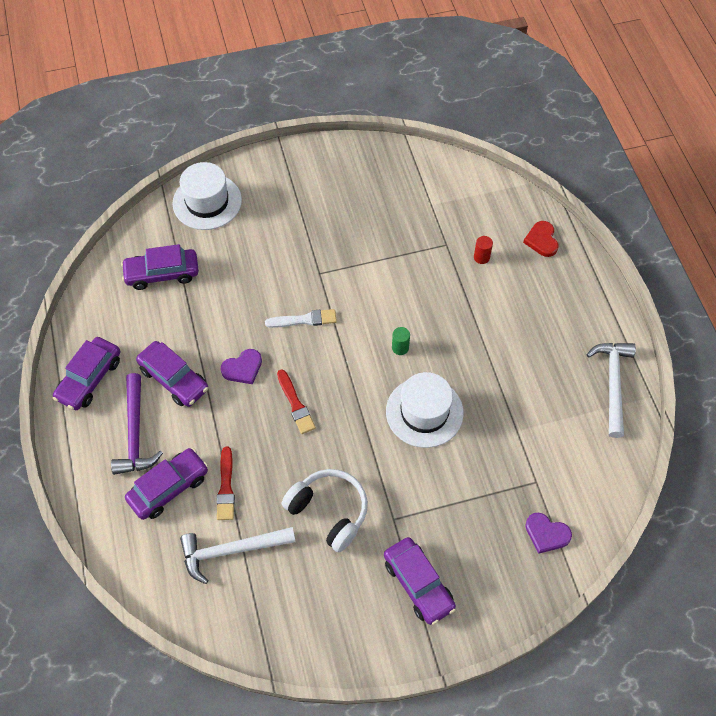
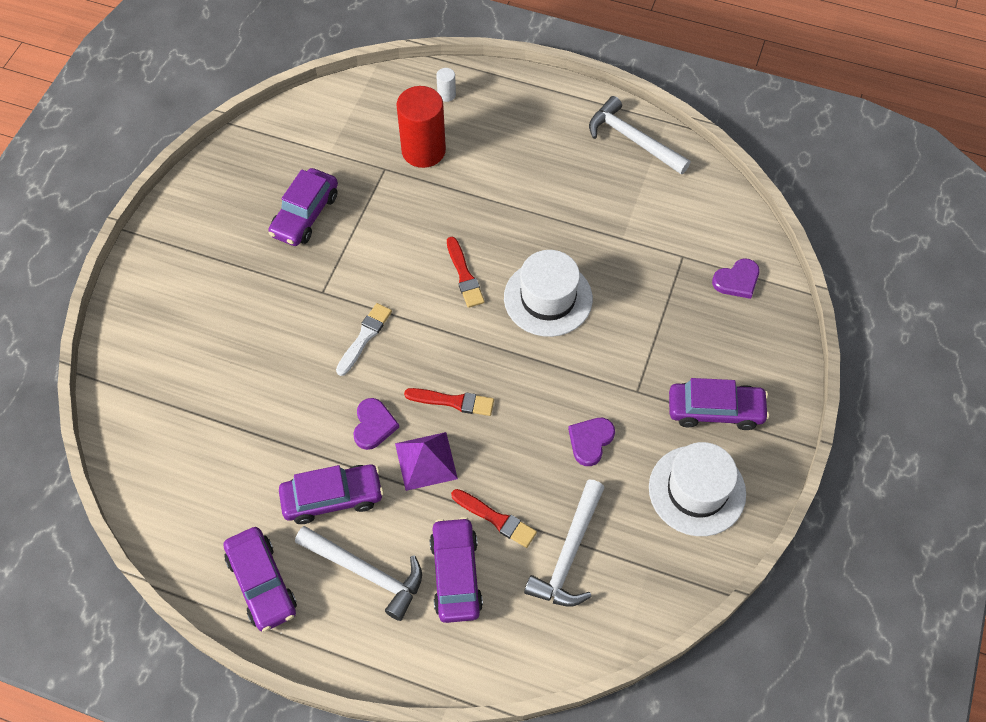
camera: 55 degrees left, 0 degrees up
purple hammer [111,373,163,475] -> white hammer [295,526,422,621]
purple car [121,244,199,290] -> purple car moved to [268,168,338,246]
white hat [172,162,242,230] -> white hat moved to [649,442,746,536]
white headphones [282,469,368,552] -> purple heart [568,418,615,466]
green cylinder [392,327,410,355] -> red brush [447,237,485,308]
red cylinder [474,236,493,264] -> red cylinder [397,86,446,168], size x2.34
red heart [523,221,559,257] -> white cylinder [436,68,456,102]
none -> purple pyramid [395,432,458,491]

